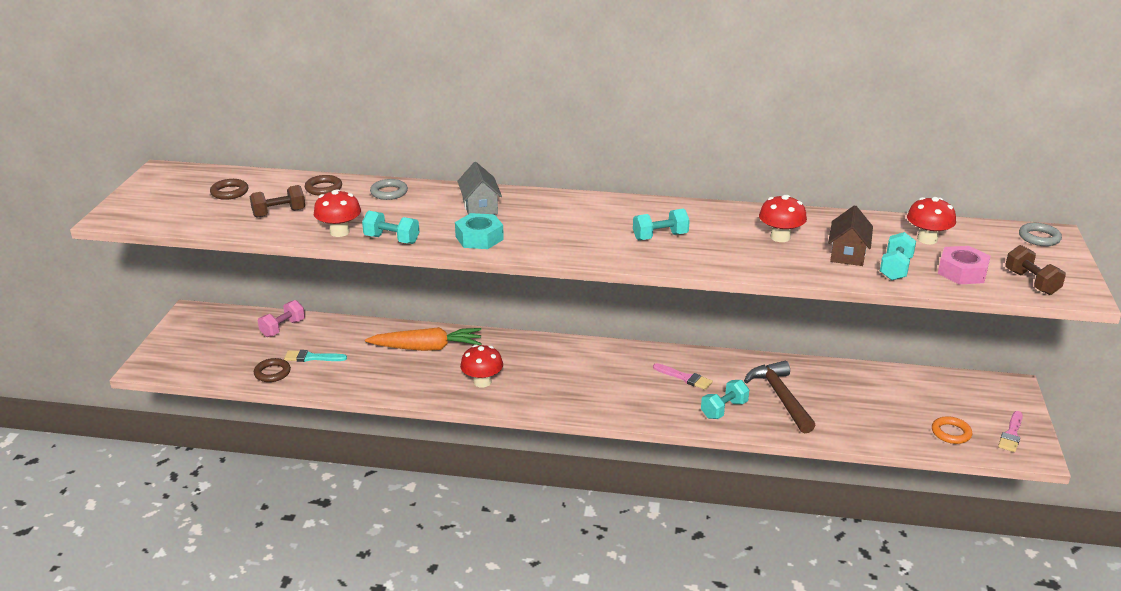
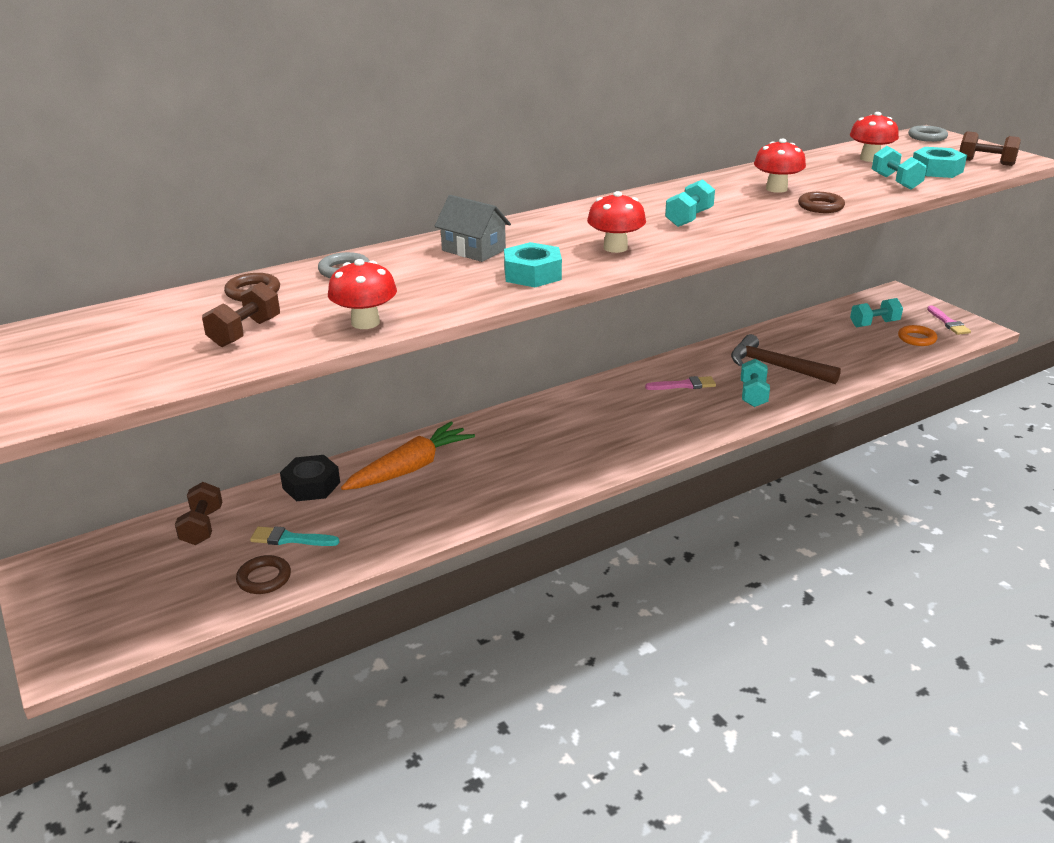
camera: 40 degrees left, 0 degrees up
brown ring [210,179,248,200] -> brown ring moved to [798,192,845,213]
pink dumbbell [258,300,305,337] -> brown dumbbell [175,482,223,545]
turquoise brush [284,350,347,362] -> turquoise brush turned 45 degrees clockwise [250,526,339,546]
turquoise dumbbell [362,211,419,244] -> turquoise dumbbell moved to [850,298,903,327]
red mushroom [460,345,503,388] -> red mushroom moved to [587,191,646,253]
brown house [828,205,873,266] -> none
pink nut [938,246,991,284] -> turquoise nut [913,147,967,178]
none -> black nut [280,455,340,502]

